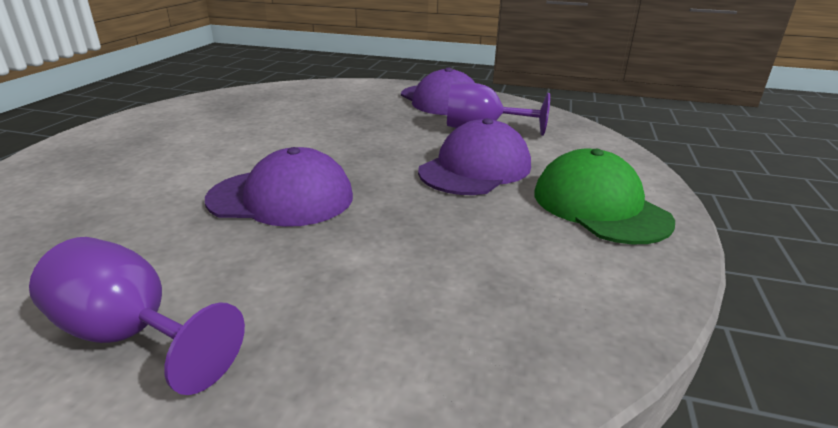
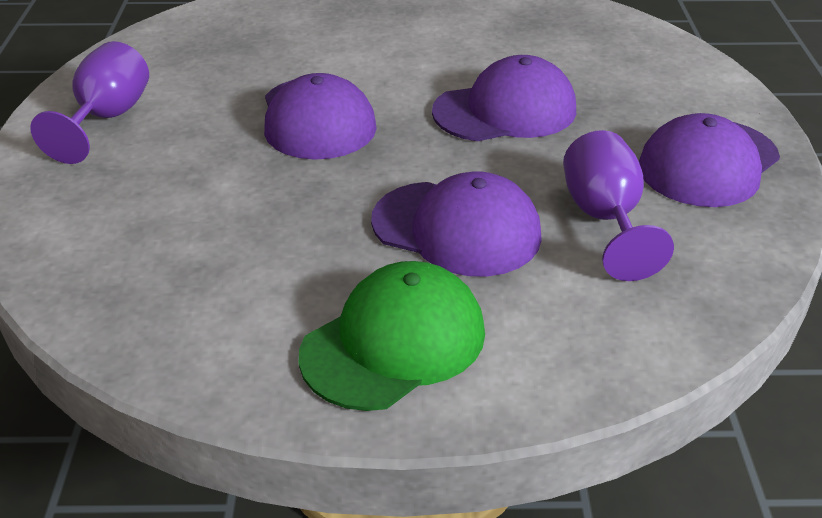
camera: 75 degrees right, 10 degrees up
none -> purple cap [432,55,576,141]

